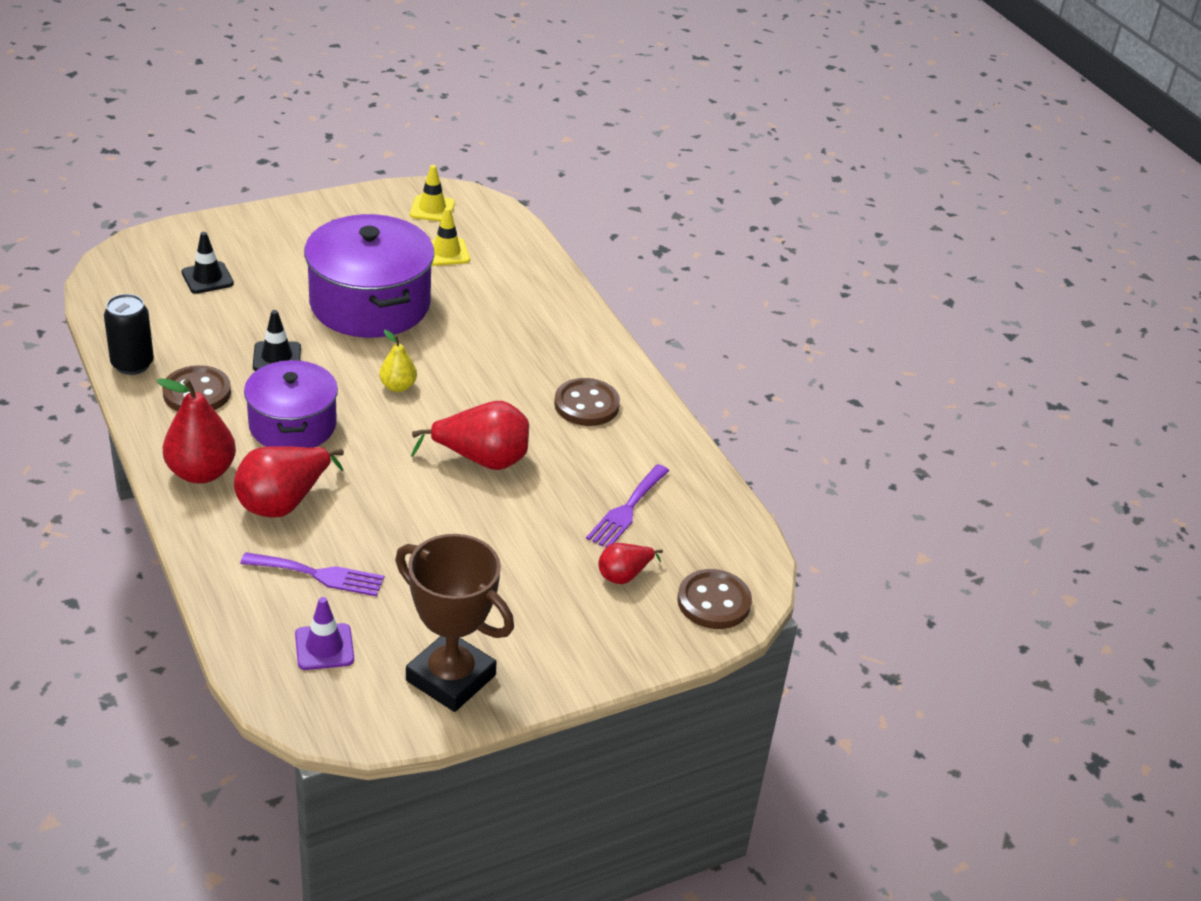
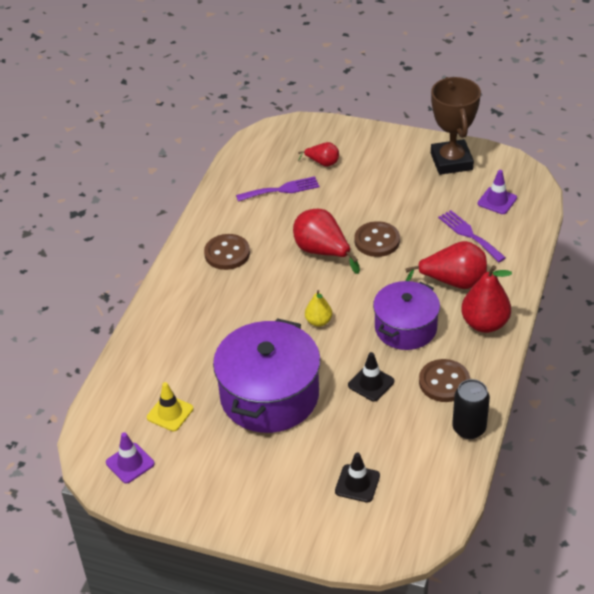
camera: 130 degrees left, 5 degrees up
yellow traffic cone [410,165,455,222] -> purple traffic cone [106,432,155,483]
brown button [677,569,752,629] -> brown button moved to [355,221,400,257]

